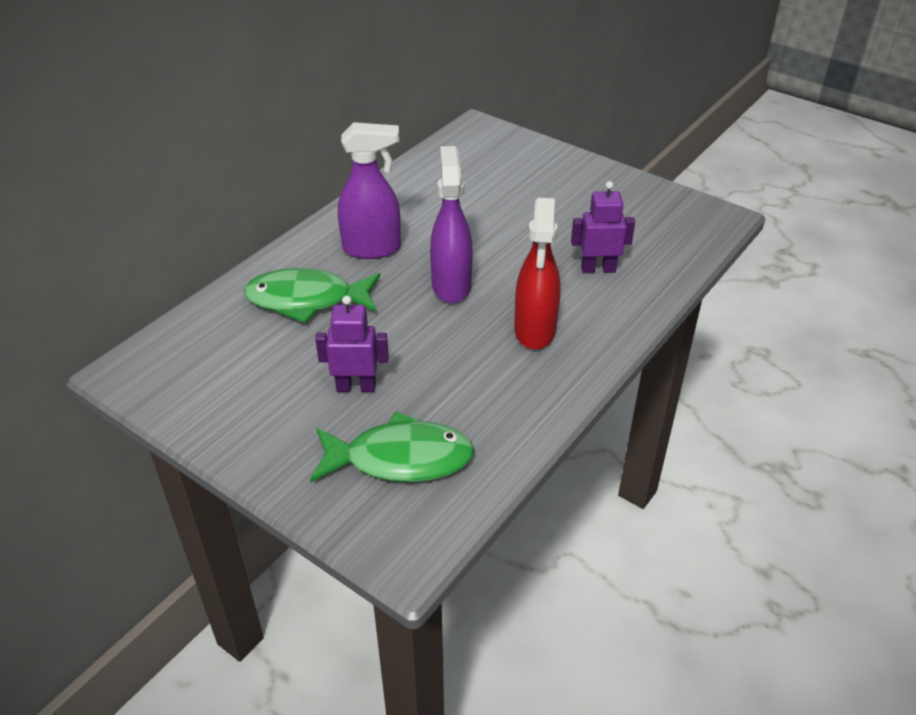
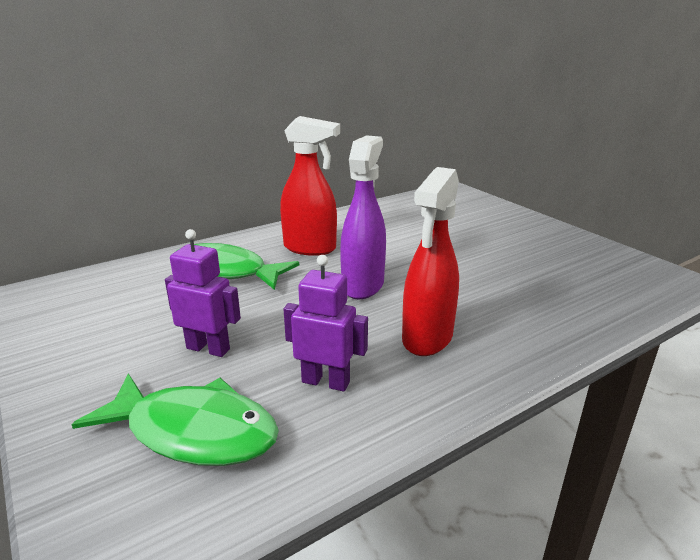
camera: 20 degrees right, 15 degrees down
purple spray bottle [338,122,401,259] -> red spray bottle [280,116,340,256]
purple robot [571,181,635,273] -> purple robot moved to [284,255,368,392]

